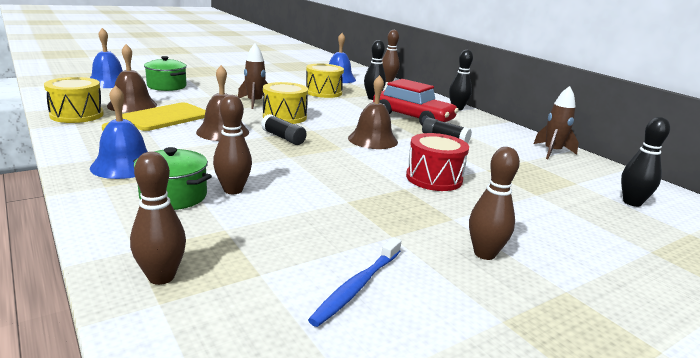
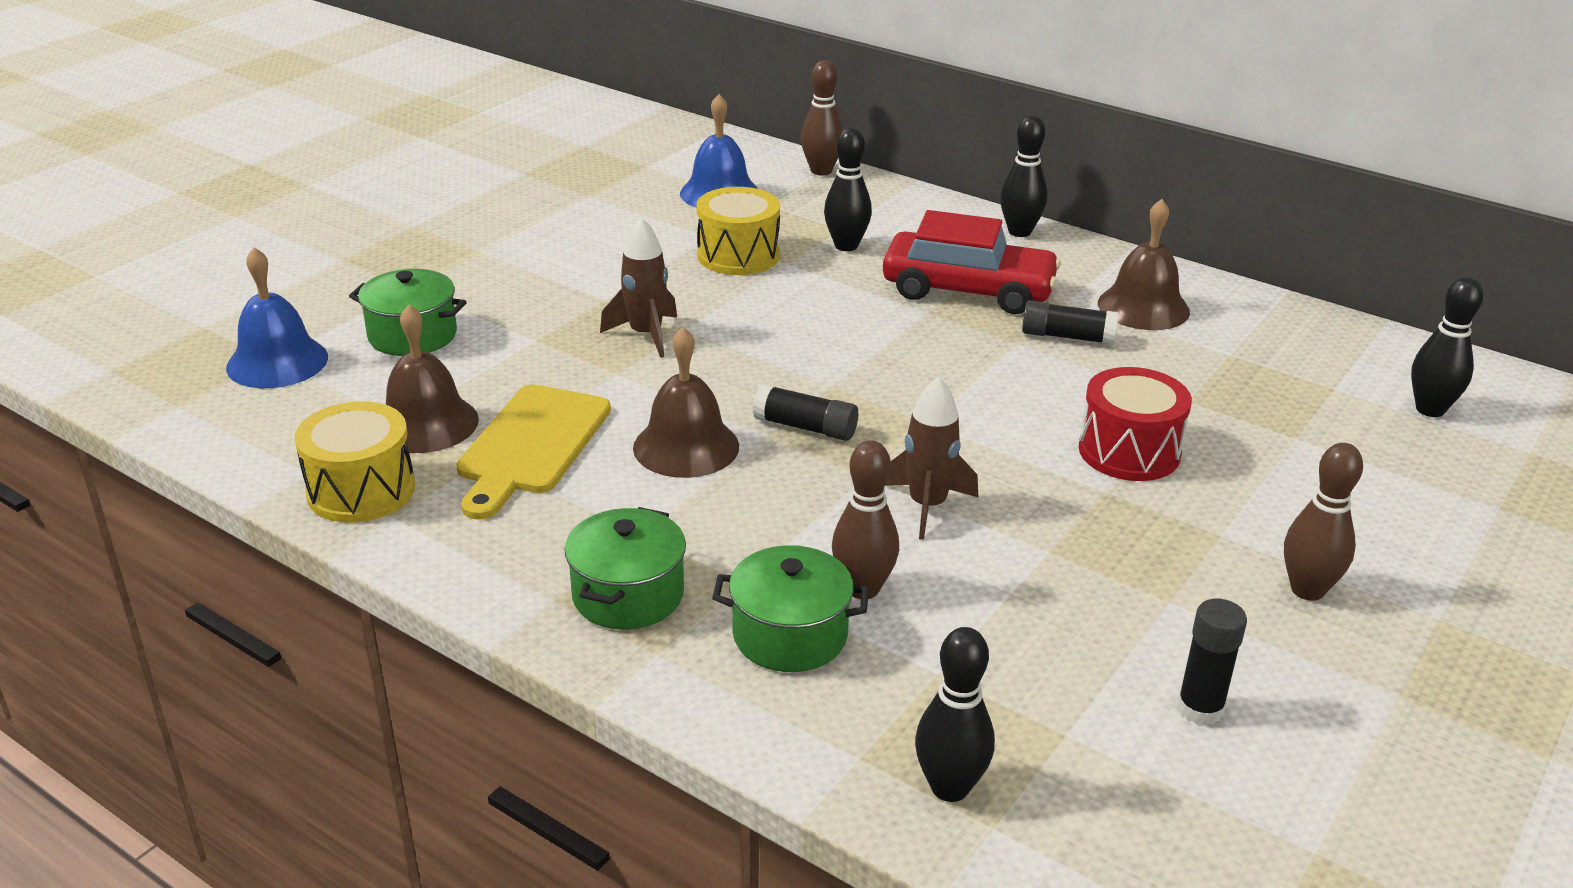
camera: 20 degrees left, 10 degrees up
blue bell [90,85,148,179] -> green pot [565,507,686,630]
brown bowling pin [130,152,186,285] -> black bowling pin [915,627,995,802]
yellow drum [263,82,308,124] -> none
blue toothbrush [308,237,401,327] -> black glue stick [1177,599,1247,726]
brown bell [348,75,398,149] -> brown bell moved to [1098,199,1190,330]
brown rocket [534,86,579,159] -> brown rocket moved to [885,376,978,540]

